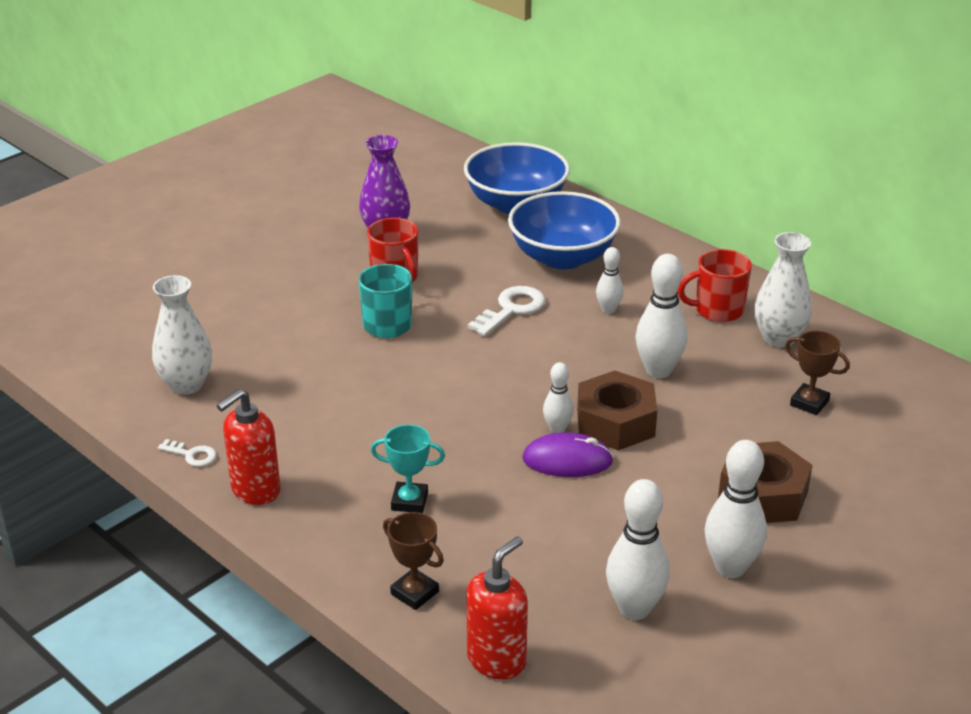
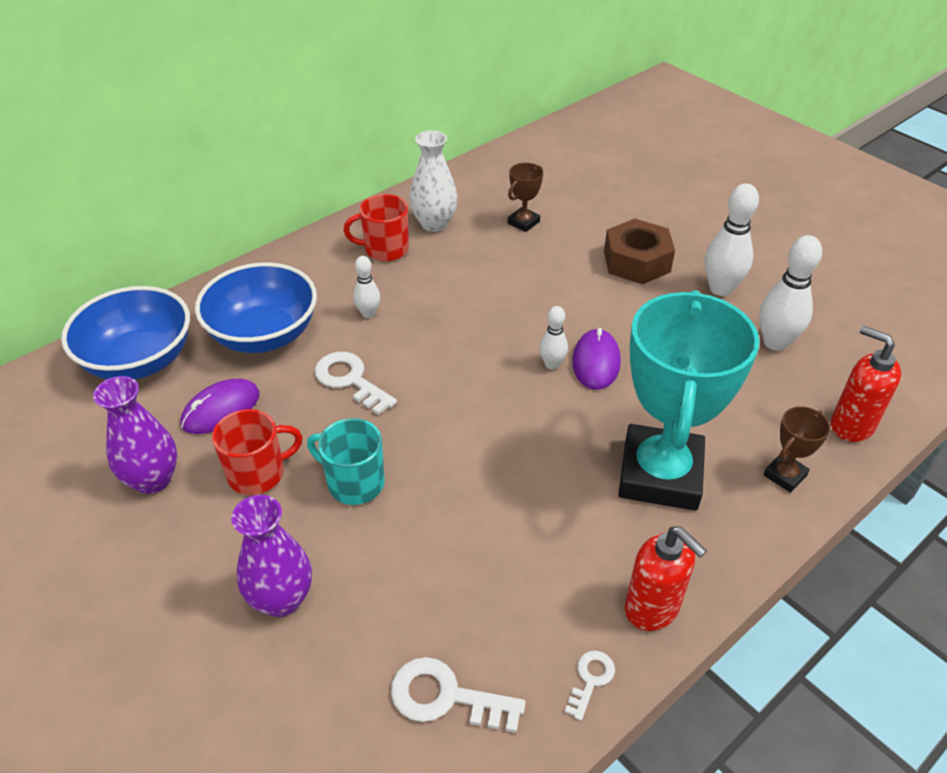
camera: 85 degrees left, 10 degrees up
white vase [152,275,212,395] -> white key [391,657,526,733]
turquoise trophy [371,424,445,513] -> turquoise trophy [618,290,760,511], size x2.45
brown nut [577,371,657,451] -> none
white bowling pin [635,254,688,378] -> none
red mug [678,249,752,322] -> red mug turned 90 degrees clockwise [344,194,409,261]
none -> purple mouse [181,378,260,434]
none -> purple vase [231,495,312,617]

